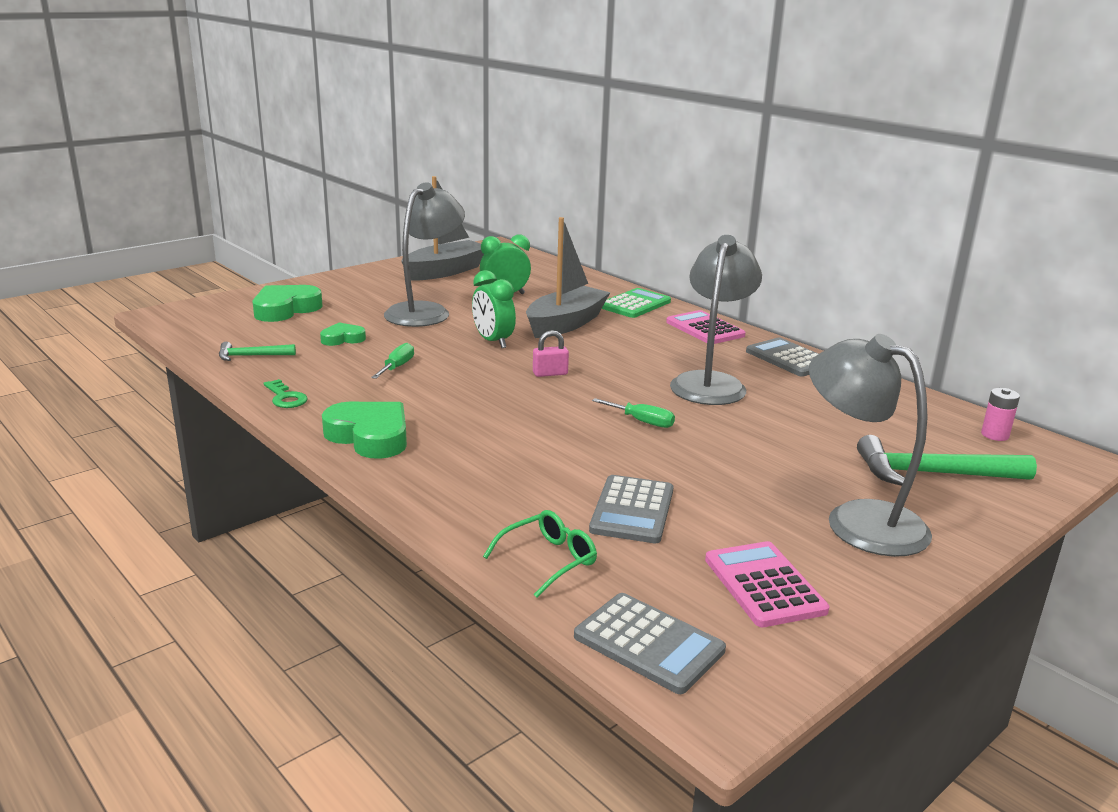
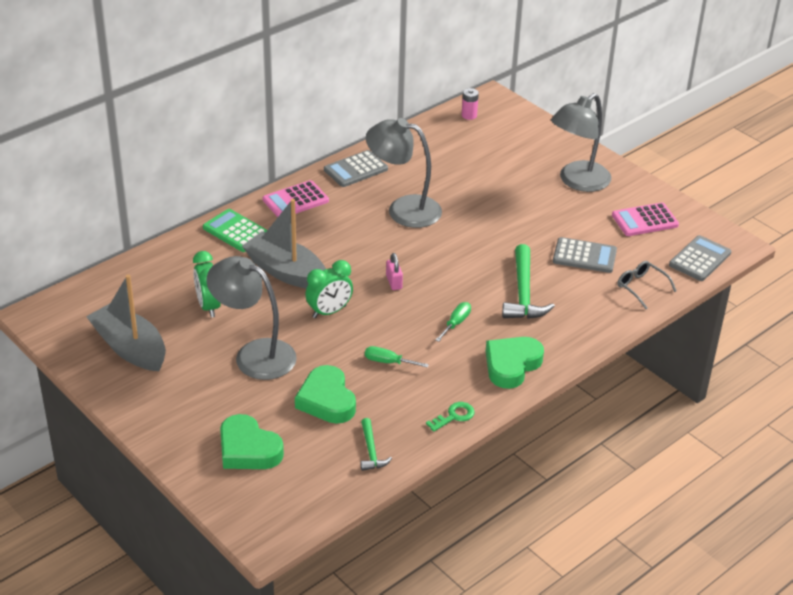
camera: 90 degrees left, 15 degrees up
green heart [320,323,366,346] -> green heart [295,365,356,424], size x1.76
green glasses [483,510,597,598] -> grey glasses [617,261,676,309]
green screwdriver [592,398,675,428] -> green screwdriver moved to [436,302,471,342]
green hammer [857,435,1037,486] -> green hammer moved to [502,244,555,319]

